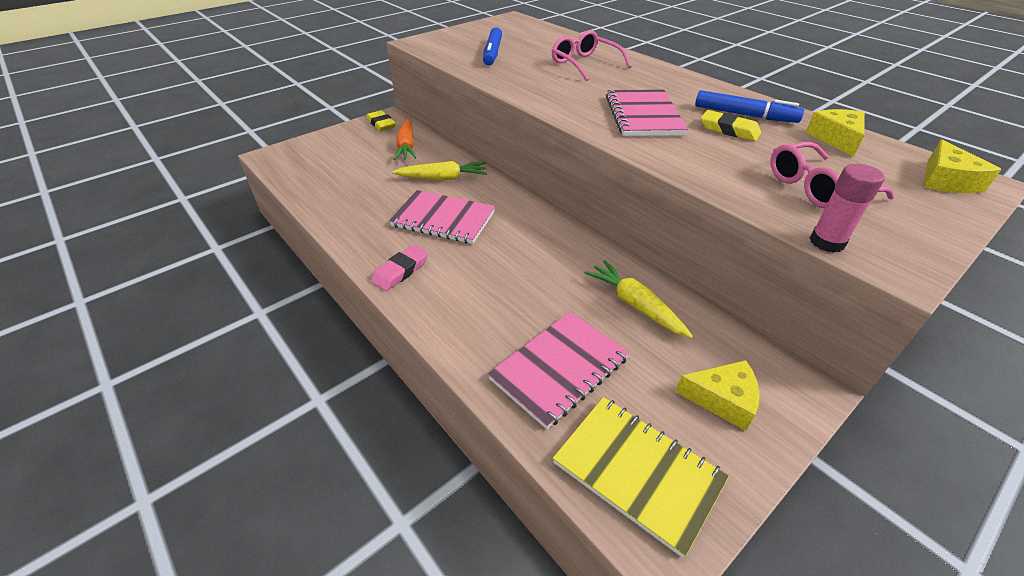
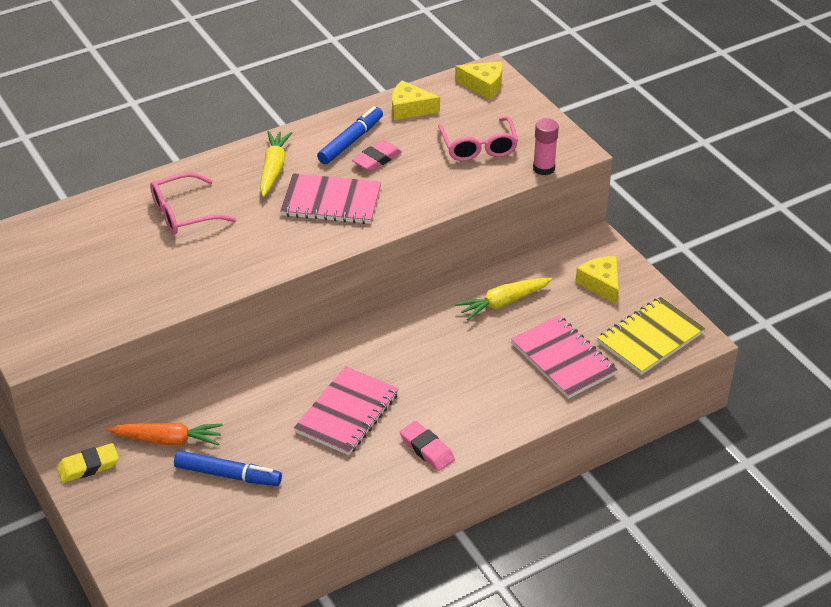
camera: 80 degrees left, 0 degrees up
yellow carrot [392,161,487,180] -> yellow carrot moved to [260,131,292,197]
blue marker [483,27,502,66] -> blue marker moved to [174,451,282,486]
yellow cheese [675,360,760,431] -> yellow cheese turned 45 degrees counterclockwise [575,256,619,304]
yellow eraser [701,110,761,141] -> pink eraser [352,140,402,172]

